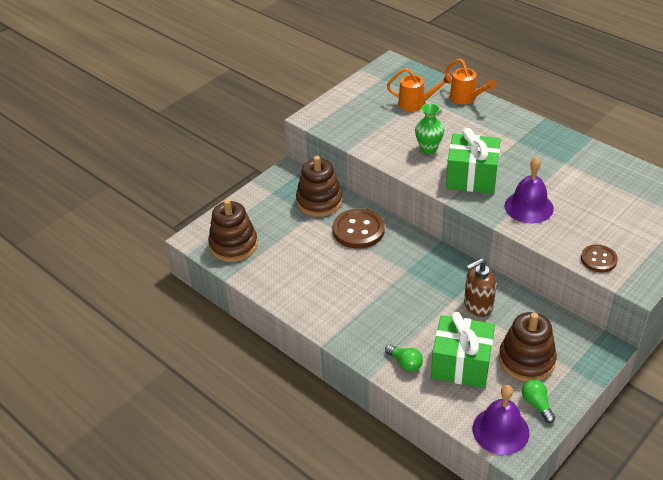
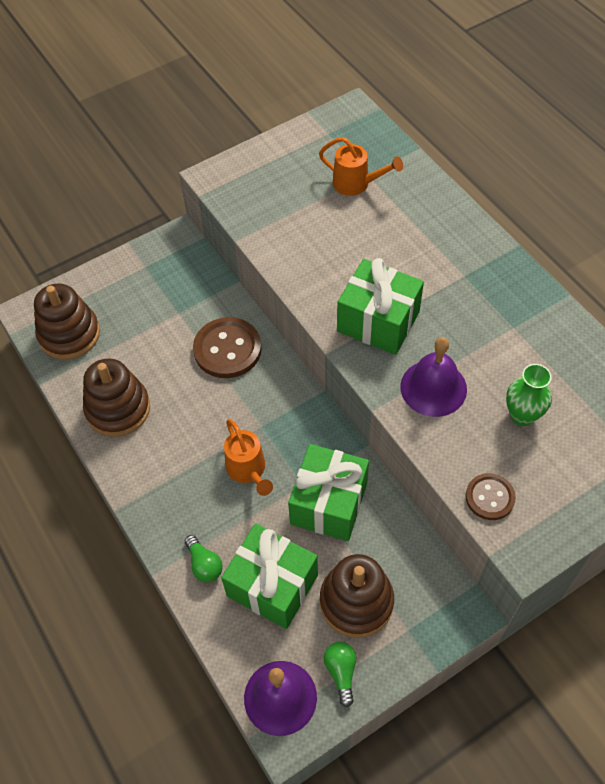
camera: 15 degrees right, 15 degrees up
brown stacking toy [296,156,343,217] -> brown stacking toy moved to [83,358,150,437]
green vase [415,103,444,154] -> green vase moved to [506,364,552,426]
orange watering can [446,59,496,104] -> orange watering can moved to [224,419,273,496]
brown soap dispenser [464,258,496,317] -> green gift [288,444,369,541]

